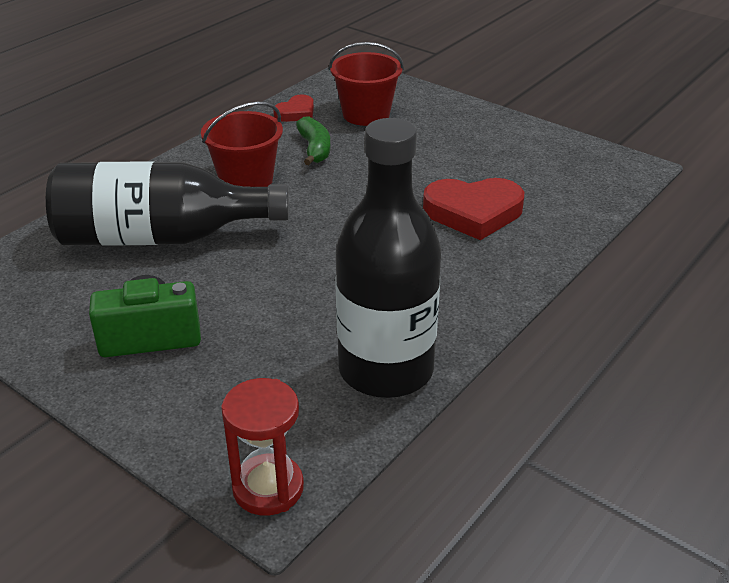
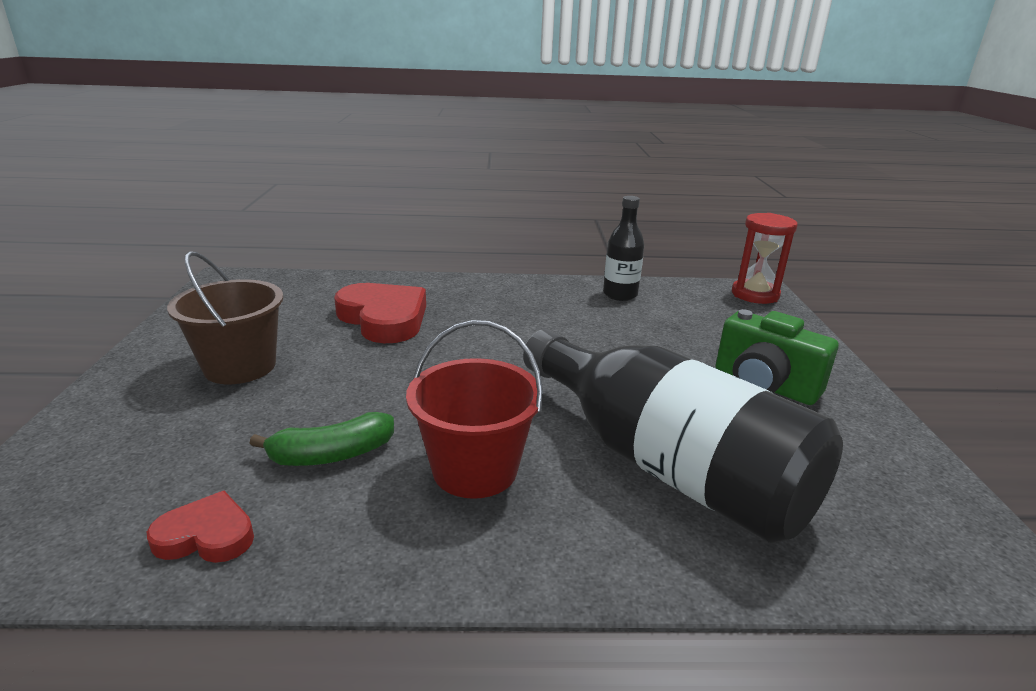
camera: 130 degrees left, 10 degrees down
green banana [296,116,331,165] -> green banana turned 150 degrees counterclockwise [249,412,394,466]
red bucket [329,42,404,126] -> none
black bottle [335,118,441,398] -> black bottle [603,196,644,301], size x0.48
none -> brown bucket [167,251,283,384]

